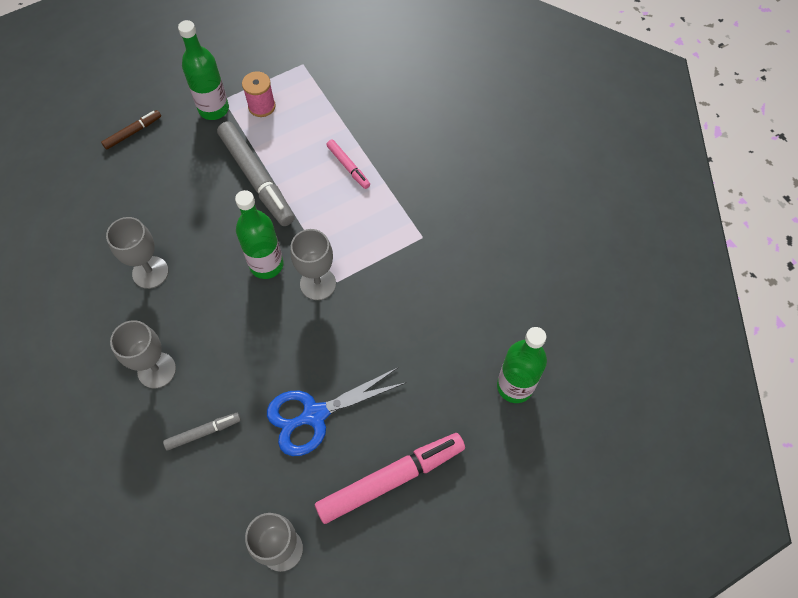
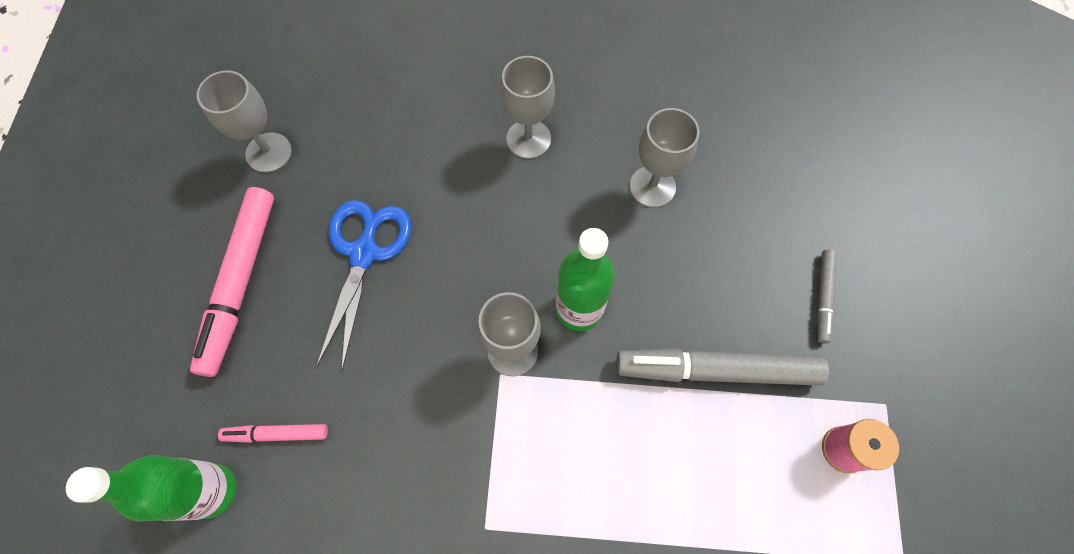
camera: 125 degrees right, 5 degrees up
brown marker [101,110,161,150] -> none
grey marker [163,413,241,451] -> grey marker moved to [817,249,837,344]
green bottle [178,20,229,120] -> none
pink marker [326,140,370,189] -> pink marker moved to [218,424,328,443]

